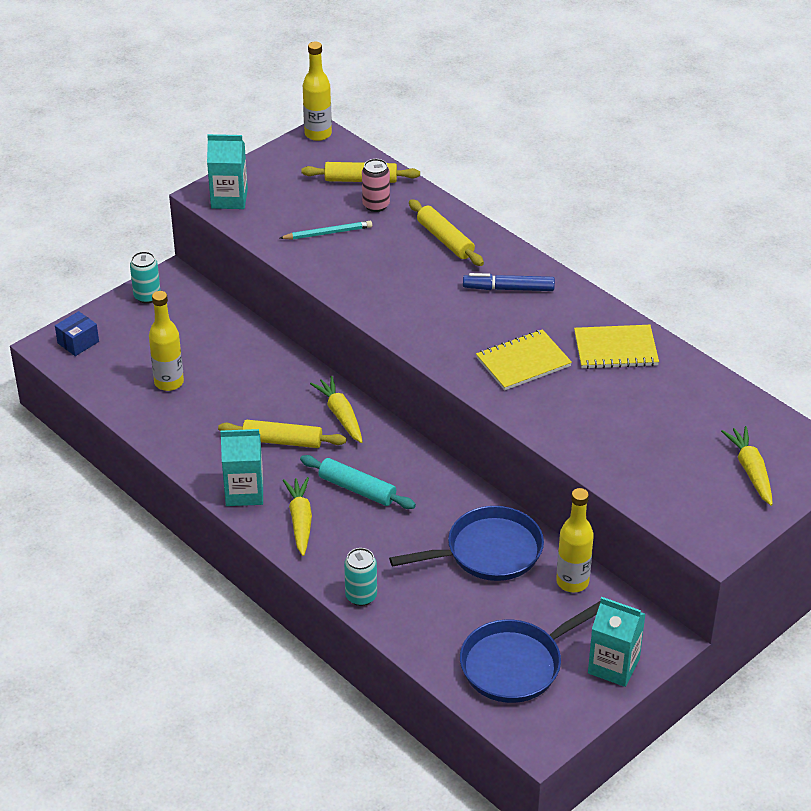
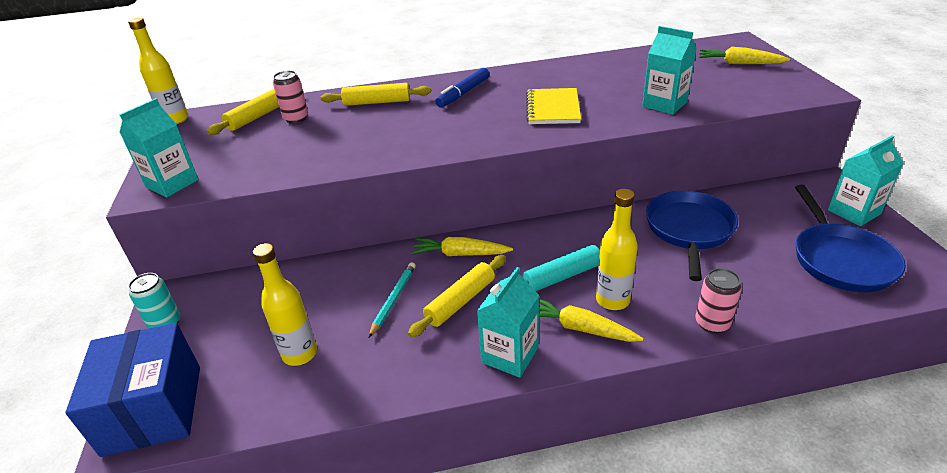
camera: 55 degrees left, 5 degrees down
blue box [55,311,99,356] -> blue box [65,323,200,457], size x2.18
turquoise pencil [280,221,372,240] -> turquoise pencil moved to [369,262,416,337]
turquoise can [344,548,377,606] -> pink can [695,268,742,333]
yellow bottle [556,488,594,592] -> yellow bottle moved to [596,189,638,310]
yellow notebook [574,325,659,369] -> none
none -> turquoise carton [642,26,697,115]

